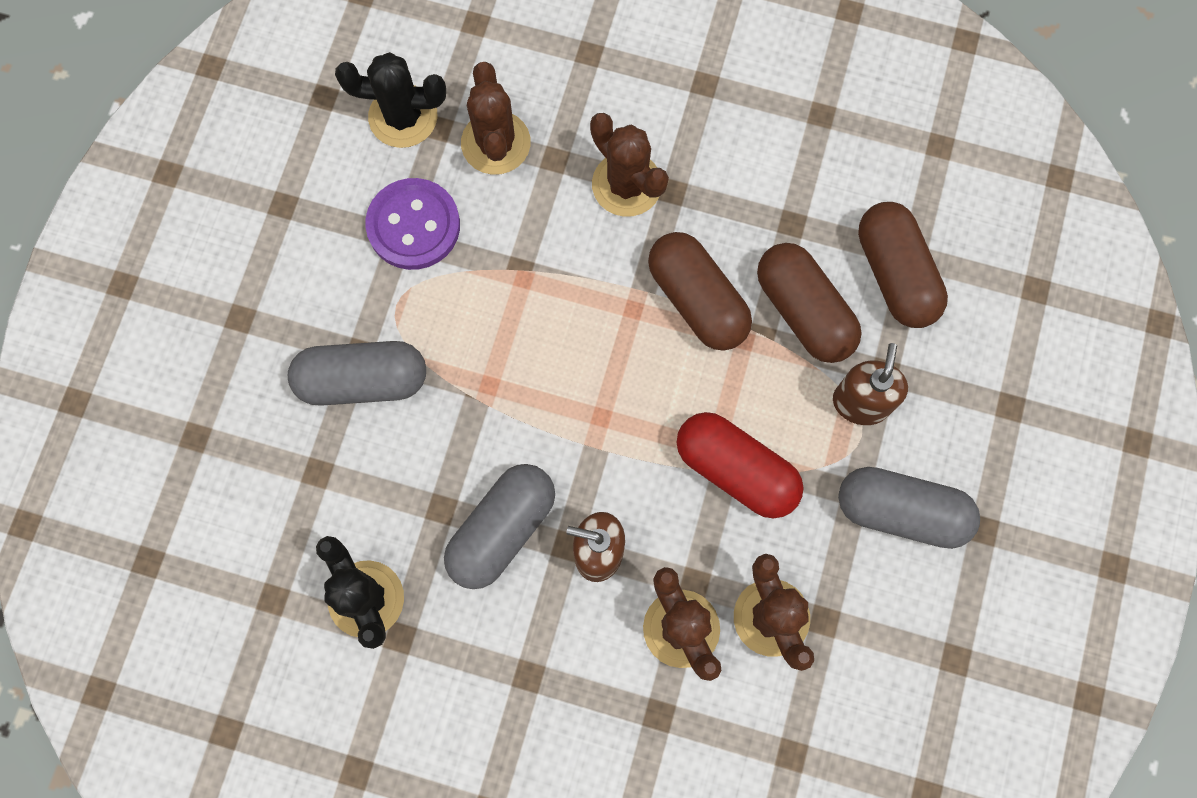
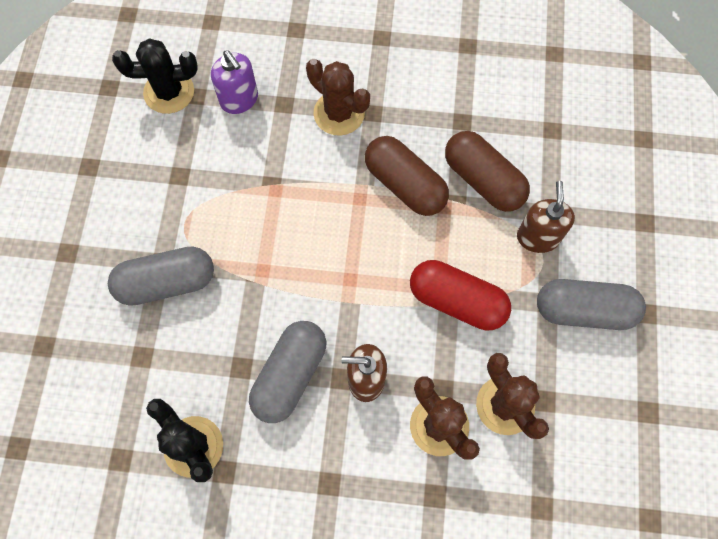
camera: 10 degrees left, 5 degrees down
purple button [365,178,460,270] -> none
brown cactus [461,62,531,175] -> purple soap dispenser [211,50,258,114]
brown capsule [858,202,948,328] -> none

